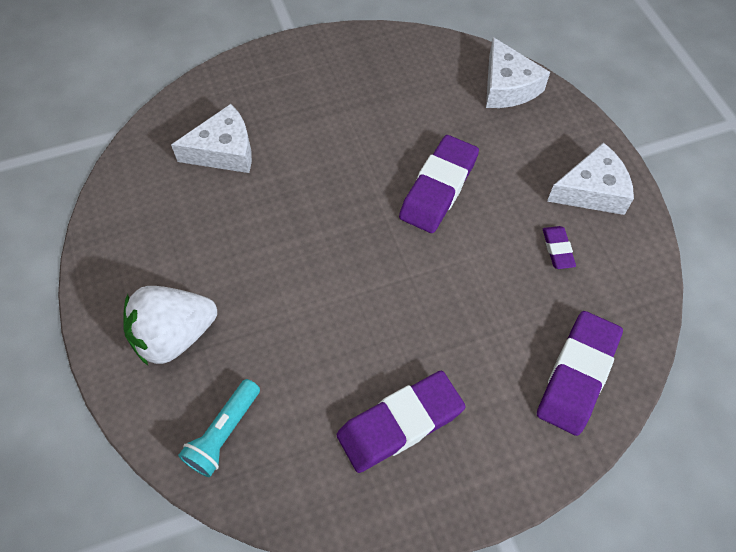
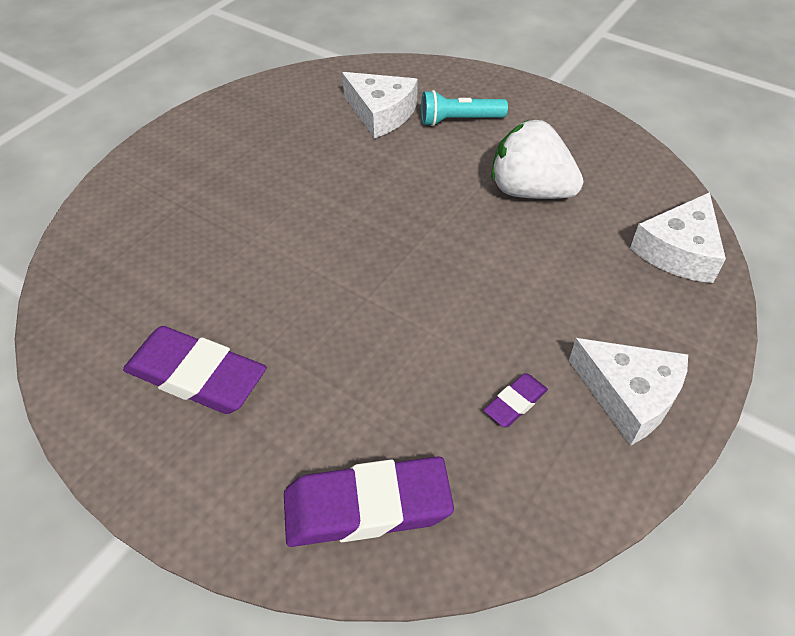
camera: 55 degrees right, 10 degrees down
white strawberry [123,286,217,365] -> white strawberry moved to [491,120,584,199]
turquoise flashlight [178,379,260,477] -> turquoise flashlight moved to [421,90,508,126]
purple eraser [399,135,479,233] -> none

